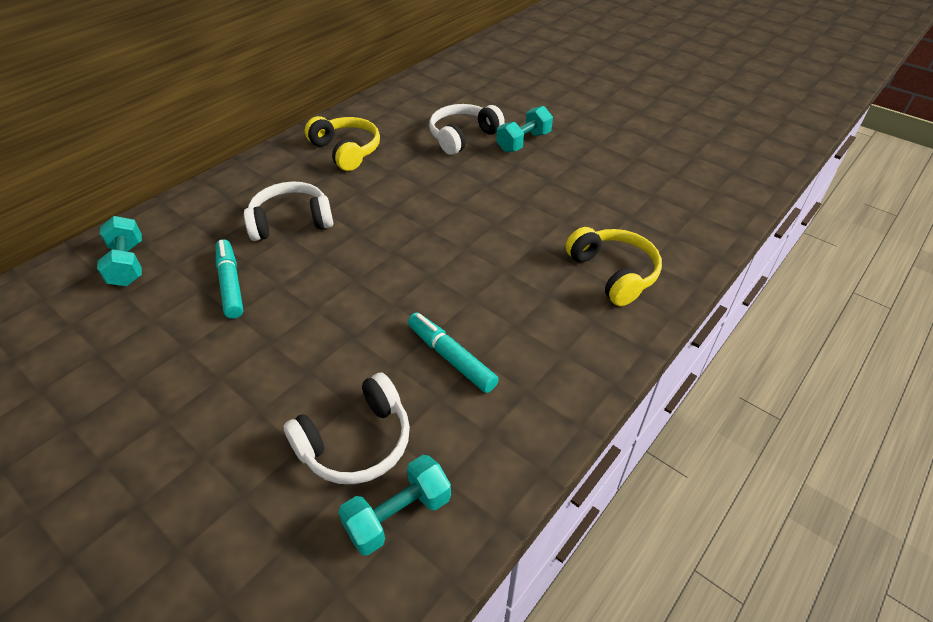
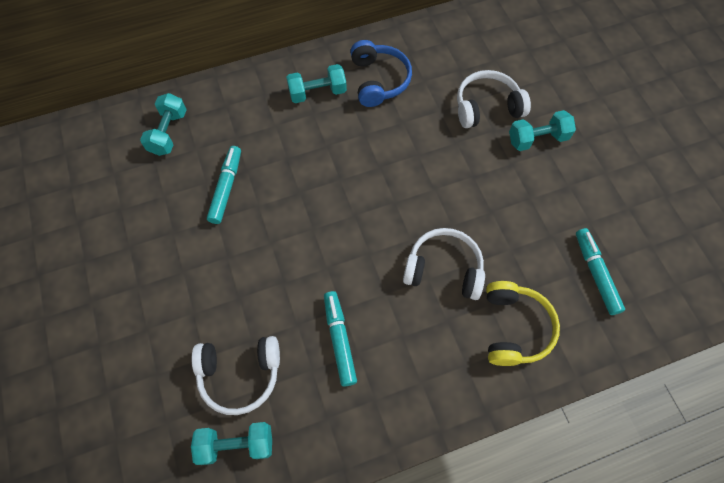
camera: 30 degrees right, 20 degrees up
white headphones [244,181,333,241] -> white headphones moved to [403,228,485,300]
yellow headphones [305,116,380,171] -> blue headphones [350,40,412,107]
none -> turquoise dumbbell [286,64,347,103]
none -> turquoise marker [576,228,625,315]

